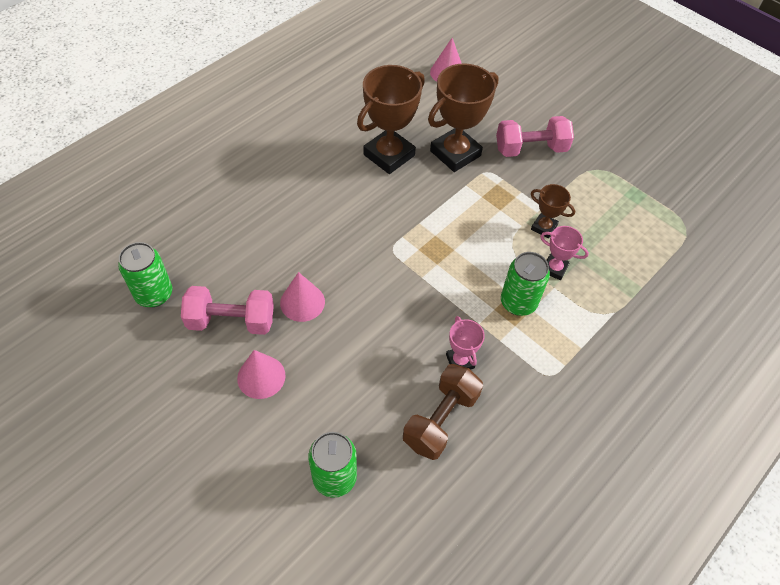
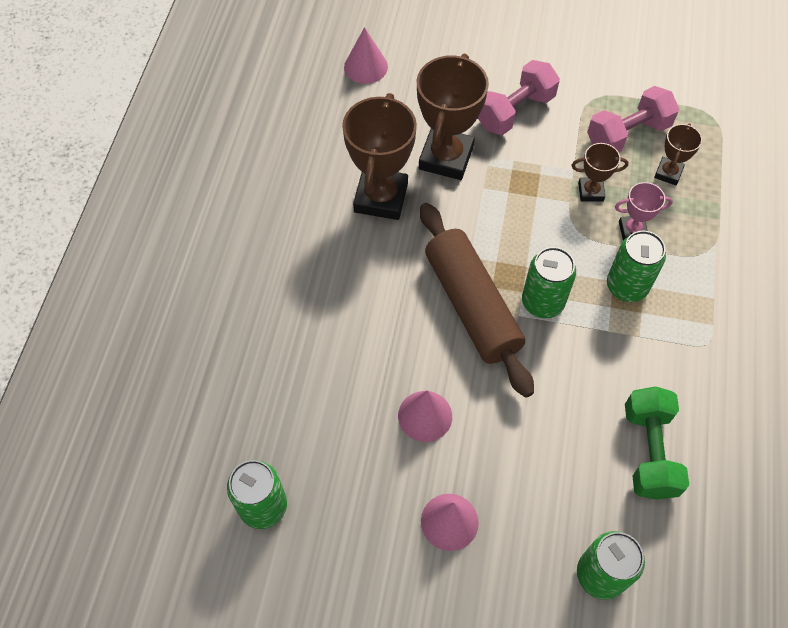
camera: 30 degrees left, 5 degrees up
pink dumbbell [181,286,274,335] -> pink dumbbell moved to [587,86,679,152]
brown dumbbell [403,364,483,460] -> green dumbbell [625,386,689,500]
pink trophy [446,316,485,370] -> none
none -> brown rolling pin [420,203,534,398]
none -> green can [522,247,576,318]
none -> brown trophy [654,123,702,185]

